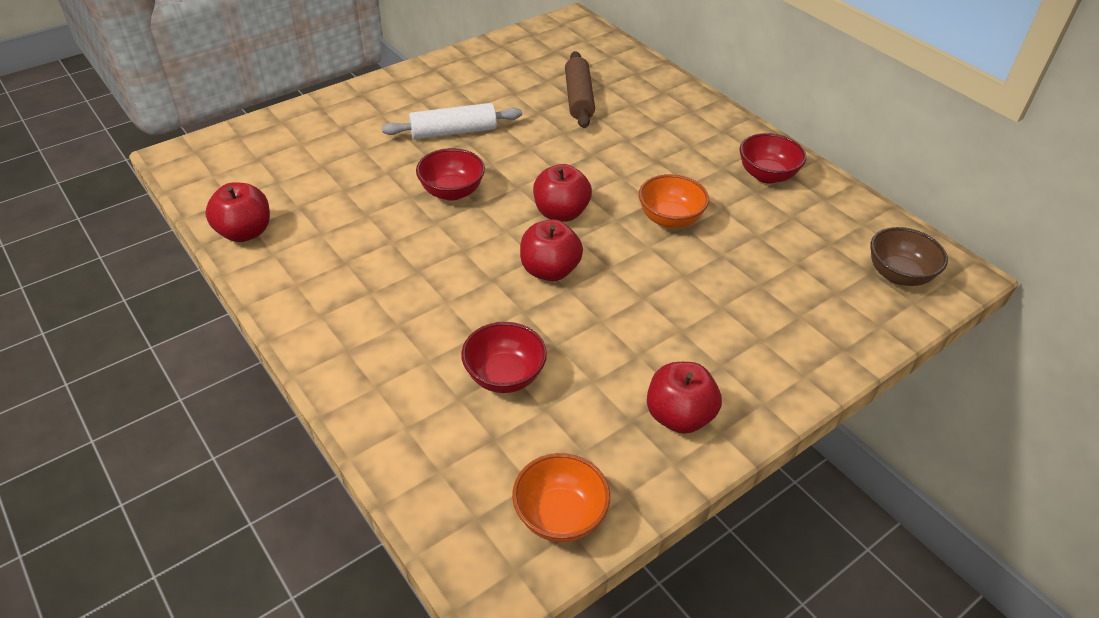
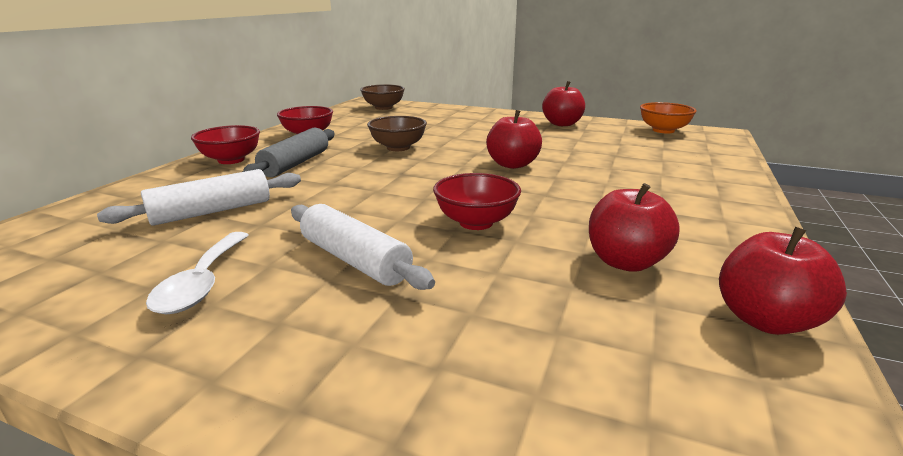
camera: 120 degrees left, 20 degrees down
red bowl [461,322,547,393] -> red bowl moved to [191,125,260,164]
red apple [533,164,592,222] -> red apple moved to [589,183,680,272]
brown rolling pin [565,51,595,128] -> white rolling pin [97,169,301,226]
orange bowl [639,174,709,228] -> brown bowl [367,116,427,151]
none -> white spoon [146,232,249,314]
none -> grey rolling pin [243,128,335,177]

